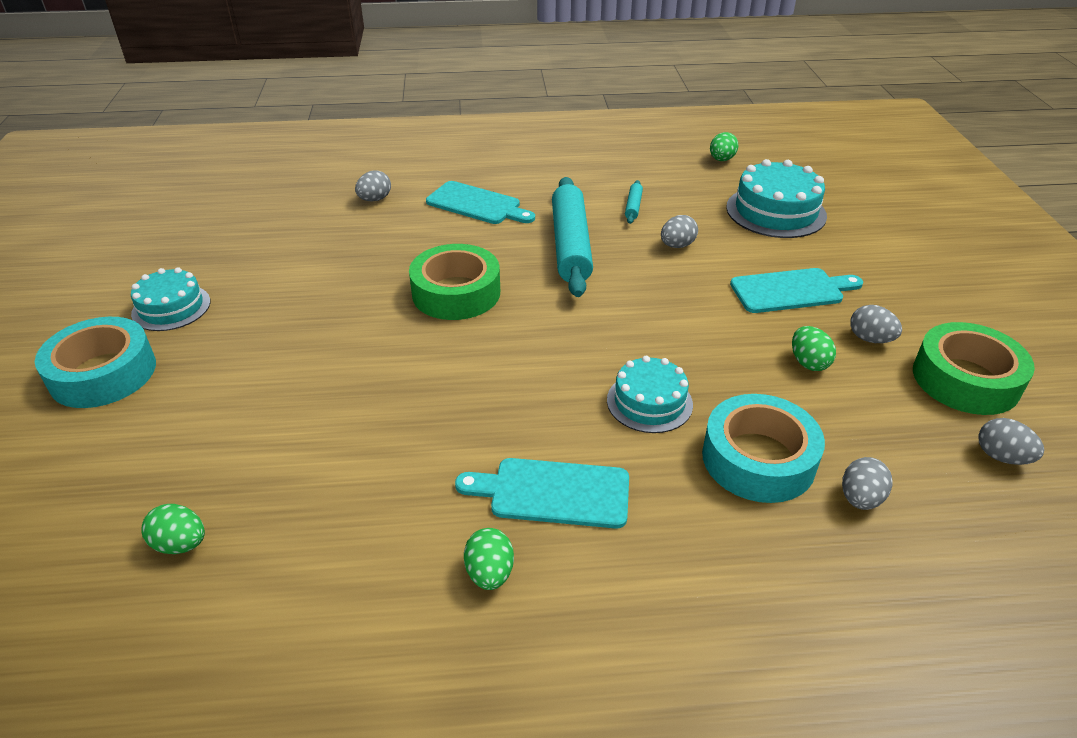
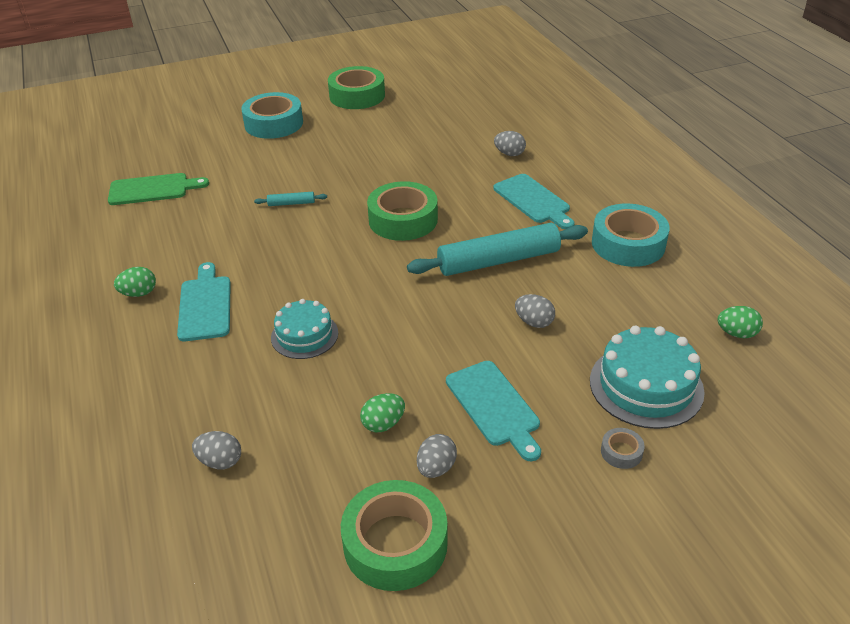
camera: 75 degrees right, 0 degrees up
turquoise cake [131,267,210,331] -> none
green egg [141,504,205,554] -> green cutting board [108,173,209,205]
turquoise cutting board [426,181,535,224] -> turquoise cutting board turned 45 degrees counterclockwise [493,174,575,229]
turquoise rolling pin [625,180,643,224] -> turquoise rolling pin moved to [254,192,327,206]
turquoise tape [702,394,825,503] -> turquoise tape moved to [592,204,670,267]
grey egg [978,418,1044,465] -> none
none -> green tape [328,66,385,109]
none -> grey tape [601,428,645,469]

